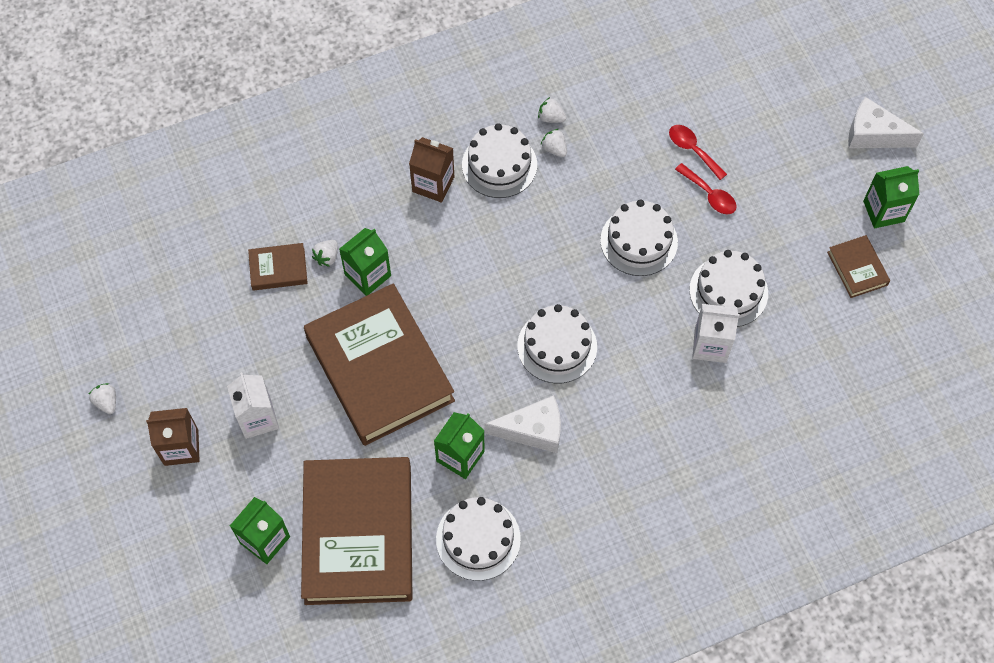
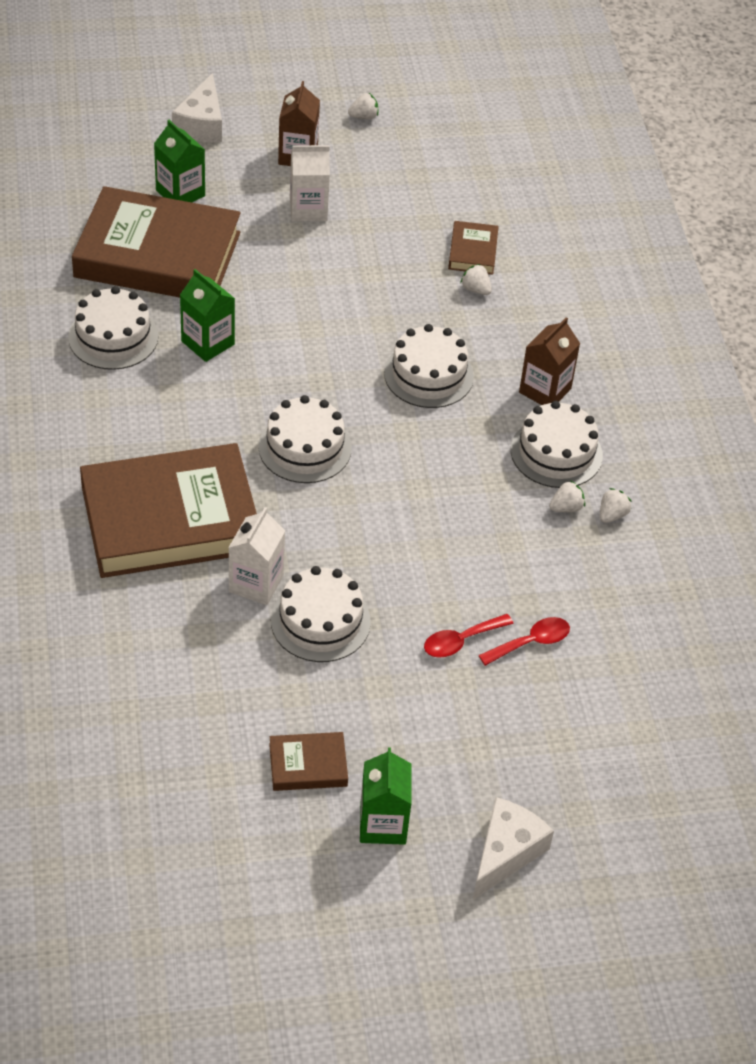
camera: 100 degrees right, 15 degrees down
brown book [304,283,455,446] -> brown book moved to [80,443,257,578]
green carton [339,228,391,296] -> none
white cheese [484,395,561,453] -> white cheese moved to [172,73,222,142]
white cake [600,199,678,276] -> white cake moved to [384,324,474,408]

